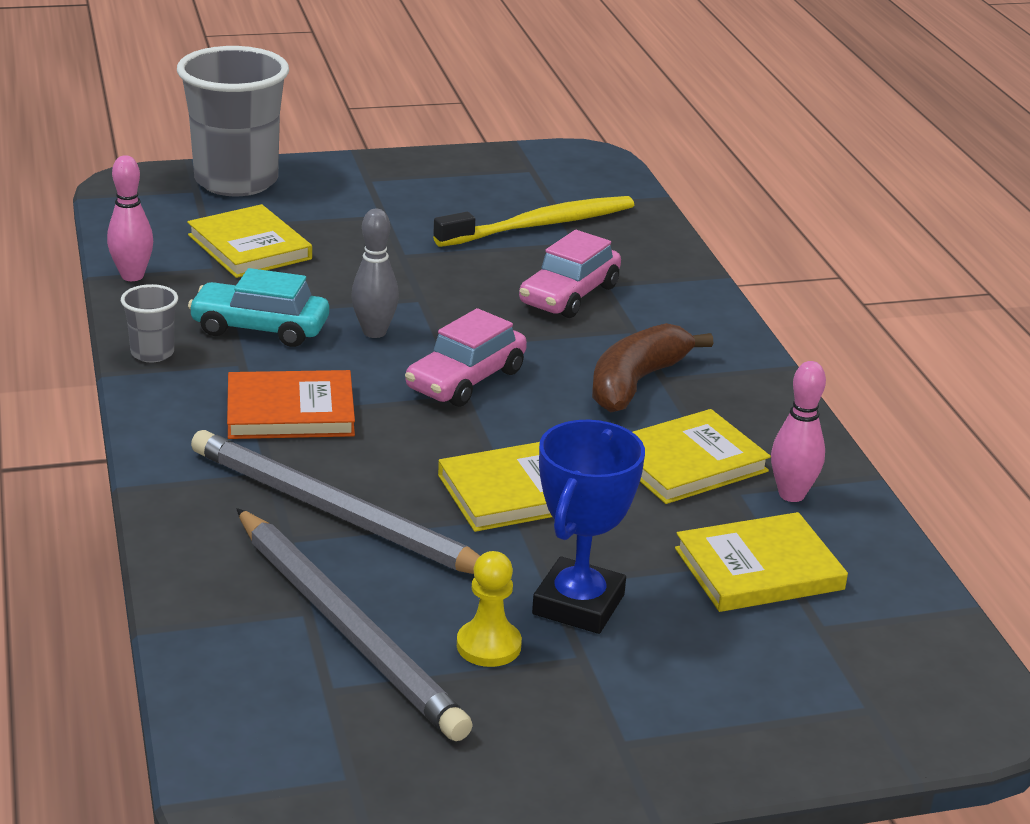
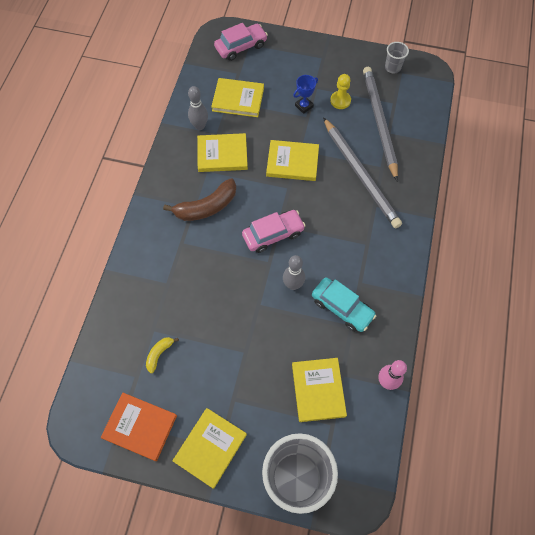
camera: 150 degrees left, 35 degrees up
grey cup [121,284,178,362] -> grey cup moved to [385,42,409,73]
orange book [227,370,355,439] -> orange book moved to [101,393,177,461]
yellow toothbrush [433,196,634,247] -> yellow banana [146,337,179,373]
pink car [519,230,621,318] -> pink car moved to [214,23,268,61]
blue trophy [532,420,645,634] -> blue trophy [293,75,318,114], size x0.56
pink bowling pin [771,361,826,502] -> grey bowling pin [188,86,208,130]
none -> yellow book [173,408,247,489]

